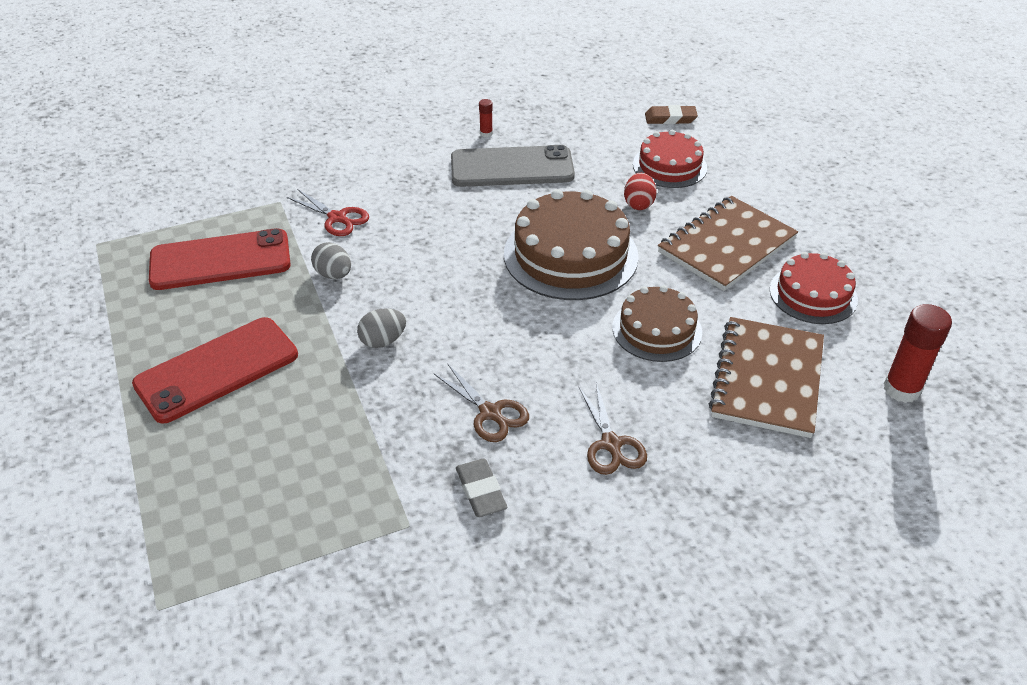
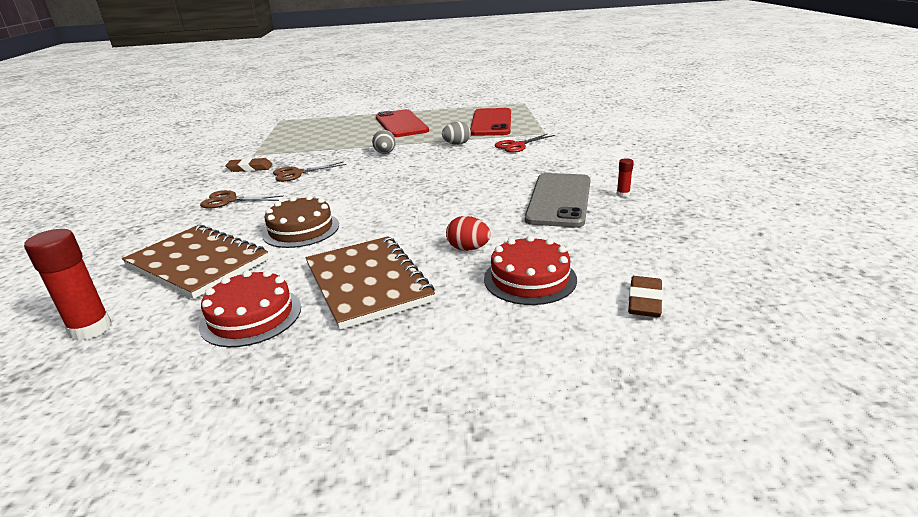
camera: 110 degrees right, 15 degrees down
grey eraser [456,459,507,517] -> brown eraser [225,158,273,172]
brown cake [504,189,639,300] -> none

